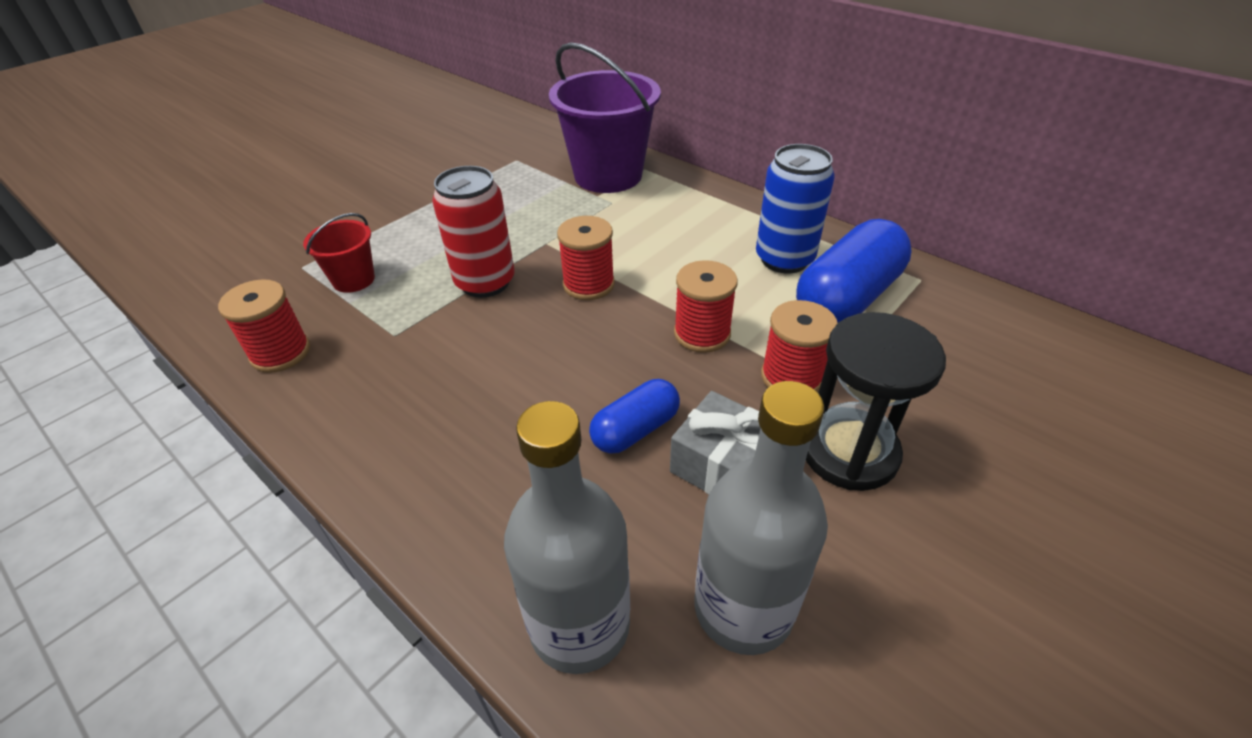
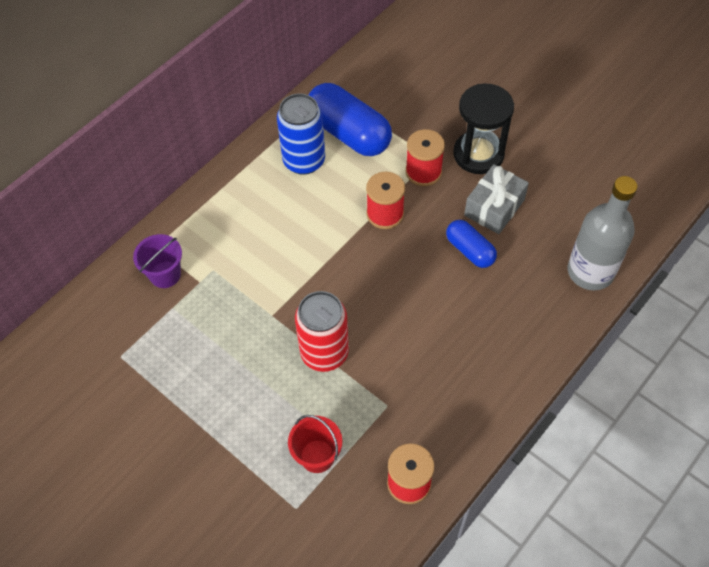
camera: 90 degrees left, 15 degrees up
purple bucket [549,42,661,193] -> purple bucket [133,234,182,288], size x0.49
red spool [557,216,615,300] -> none
grey bottle [694,381,828,655] -> none

